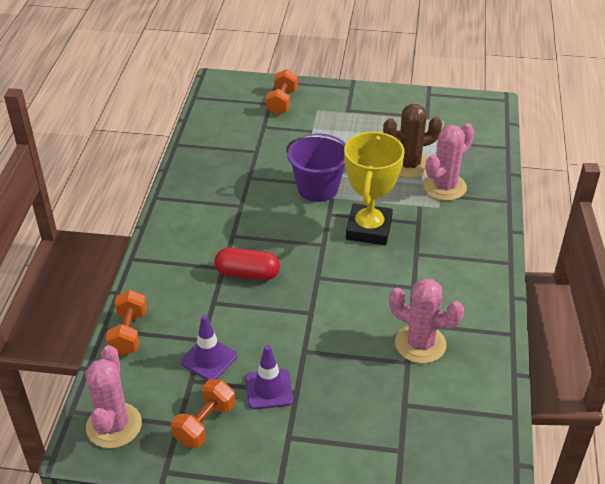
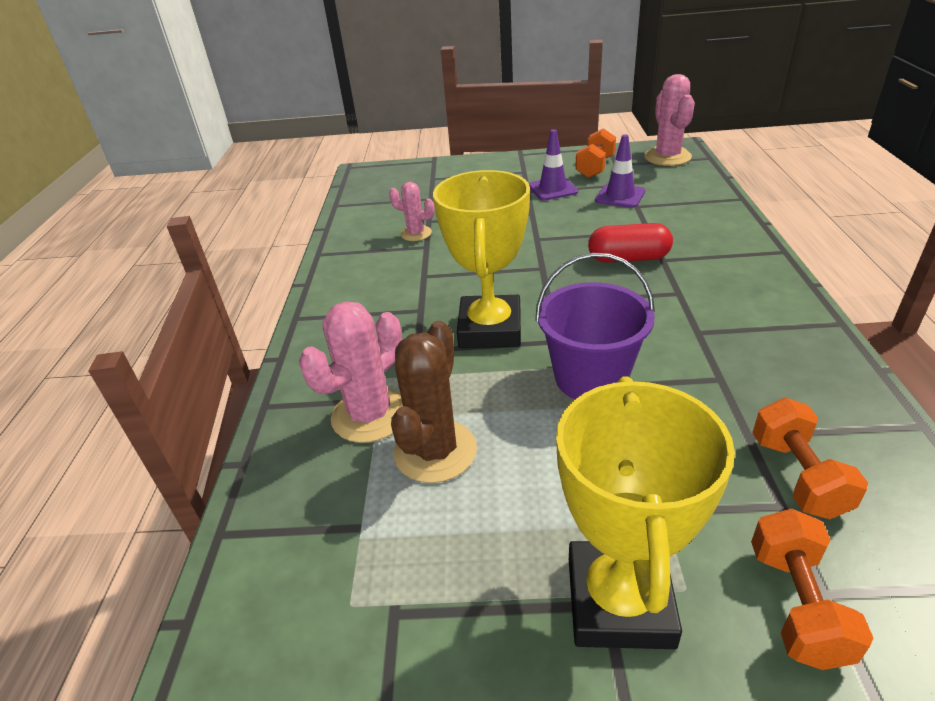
camera: 175 degrees right, 5 degrees down
orange dumbbell [106,290,147,356] -> orange dumbbell moved to [752,398,868,519]
brown cactus [383,104,442,178] -> brown cactus turned 45 degrees counterclockwise [391,321,477,483]
pink cactus [389,278,464,364] -> pink cactus [389,182,435,241], size x0.59
none -> yellow trophy [556,376,735,649]

